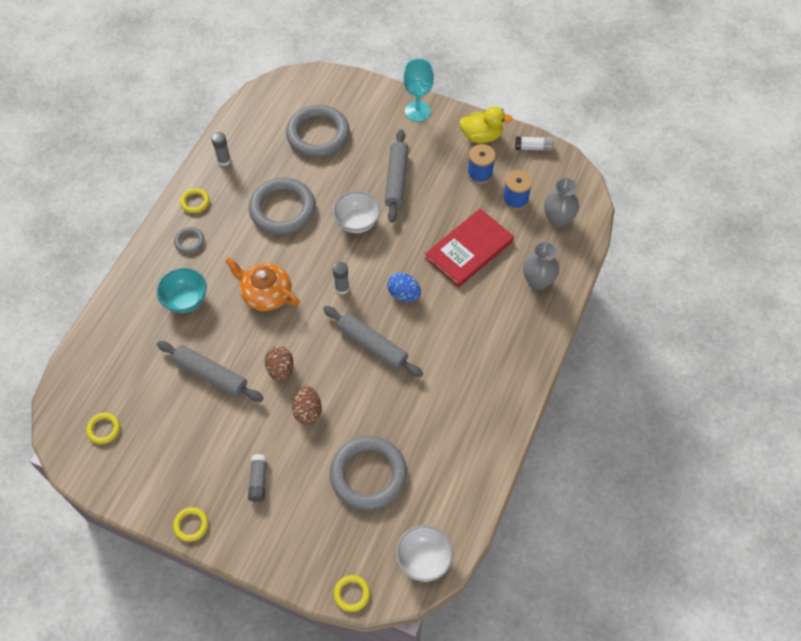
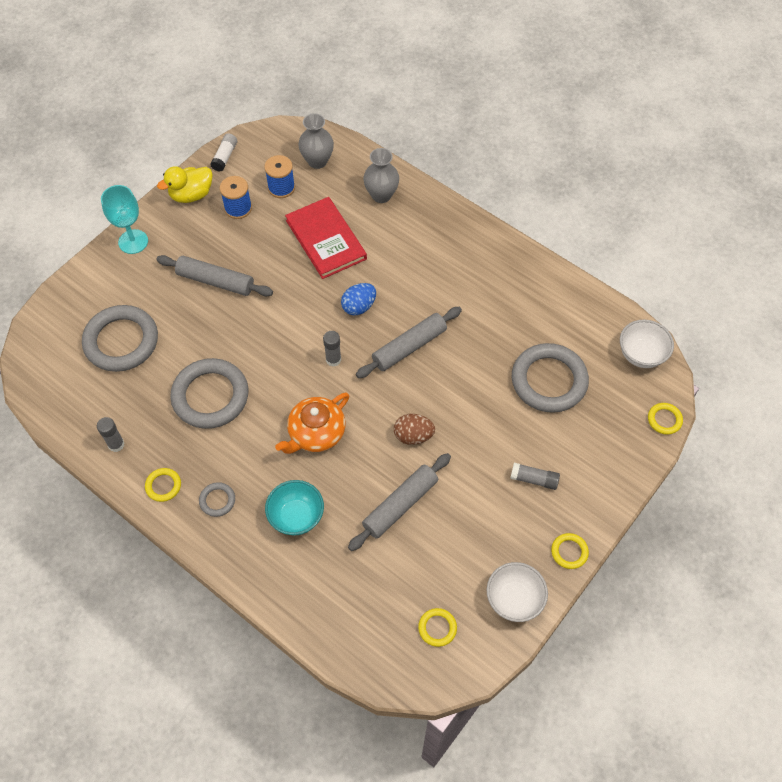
camera: 75 degrees left, 0 degrees up
brown egg [292,386,322,425] -> none
white bowl [332,191,380,233] -> white bowl moved to [487,562,548,622]
yellow duck [459,106,513,143] -> yellow duck turned 135 degrees counterclockwise [157,166,213,203]

